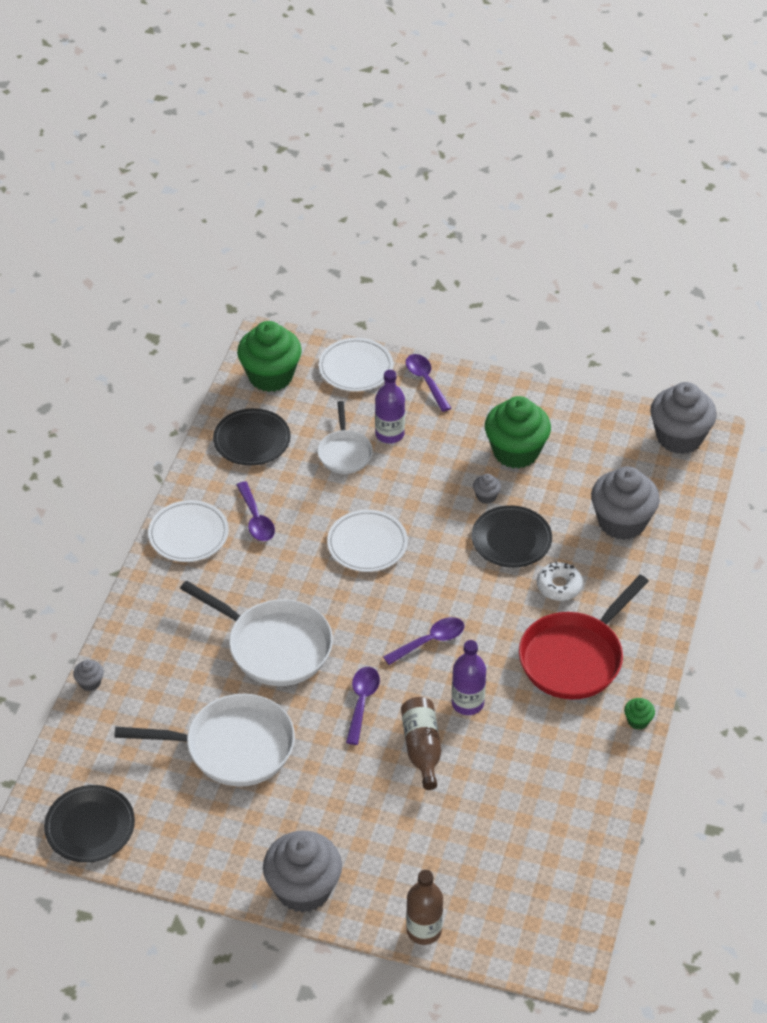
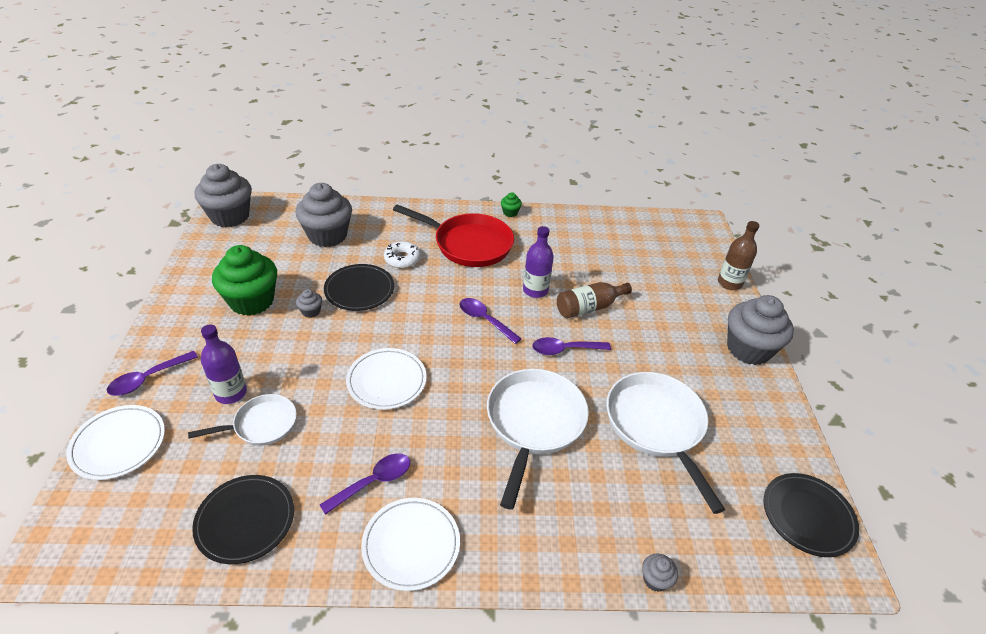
camera: 110 degrees left, 5 degrees down
green cupcake [237,321,302,392] -> none

